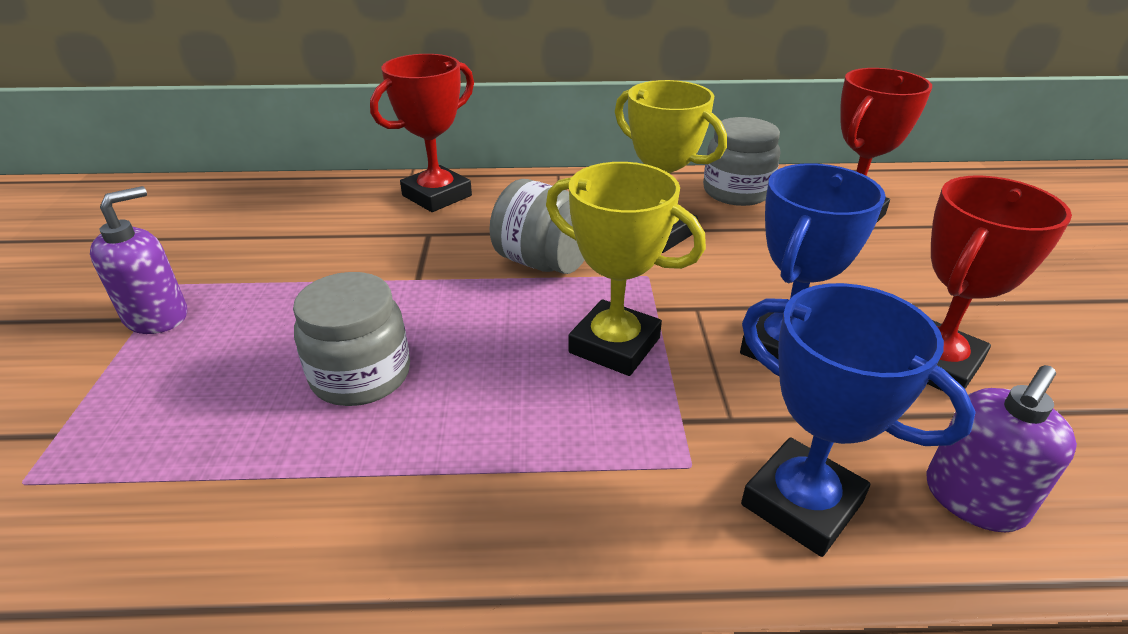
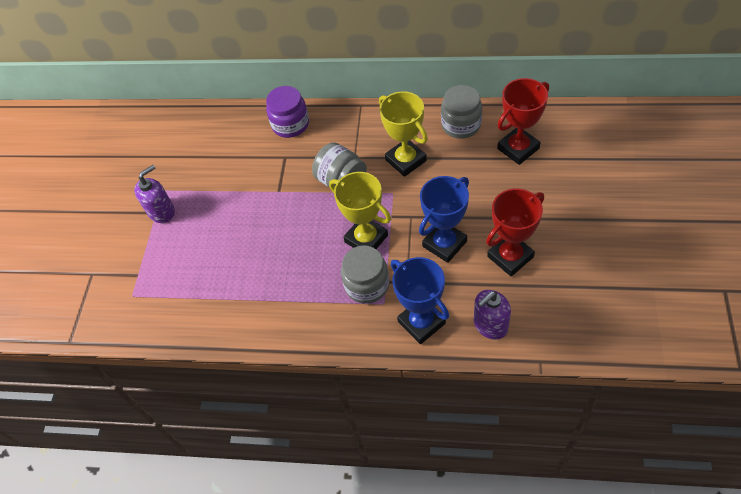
camera: 15 degrees right, 20 degrees up
grey jar [293,272,410,406] -> grey jar moved to [341,245,389,304]
red trophy [370,54,474,212] -> purple jar [266,86,309,138]

